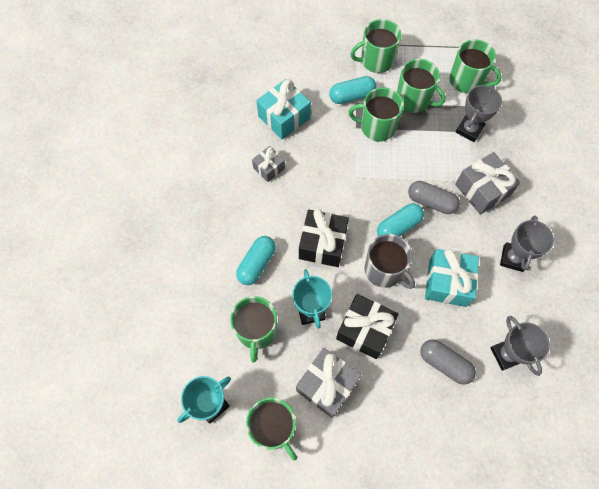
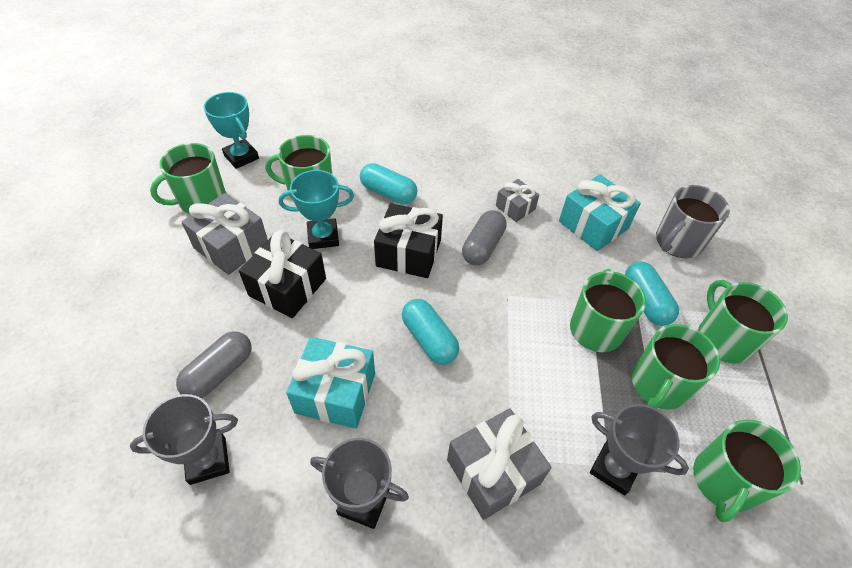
camera: 90 degrees right, 15 degrees down
grey mug [365,234,415,289] -> grey mug moved to [656,185,730,258]
grey capsule [408,181,460,214] -> grey capsule moved to [462,210,507,265]

